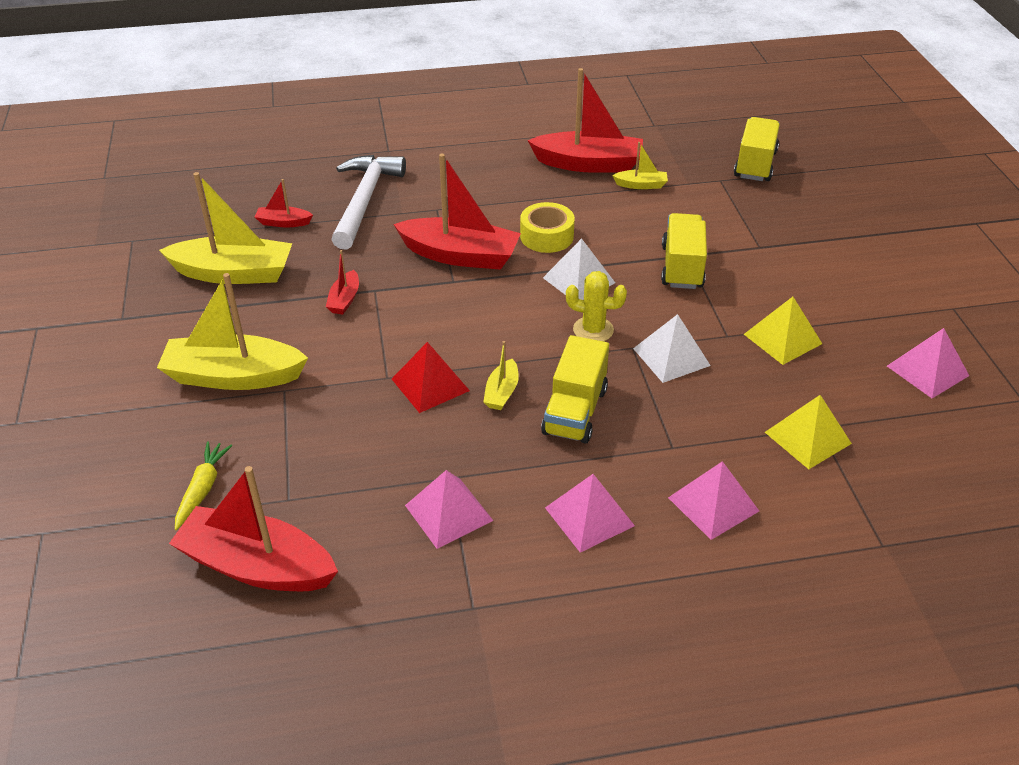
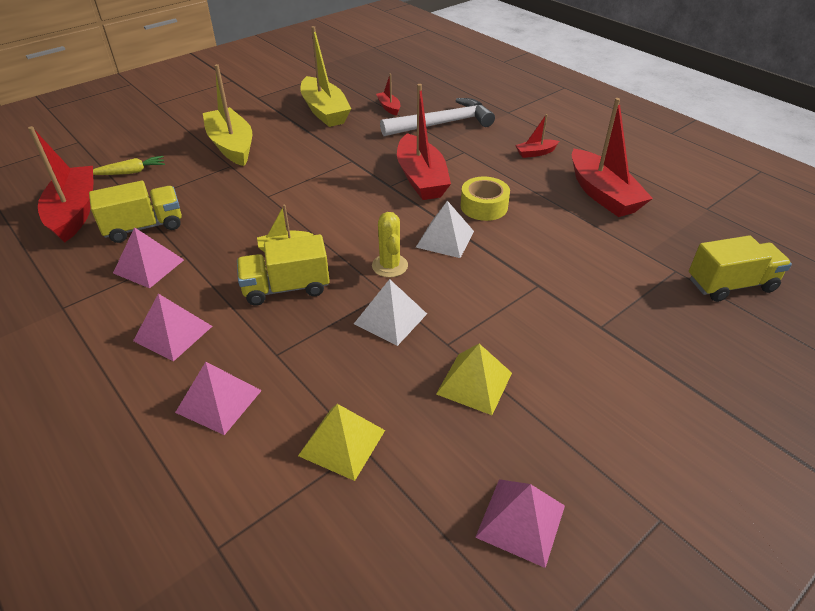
camera: 60 degrees right, 0 degrees up
red boat [326,250,359,314] -> red boat moved to [515,114,559,158]
red pyramid [392,342,470,413] -> none
yellow boat [612,142,668,189] -> none
yellow truck [661,213,707,289] -> yellow truck moved to [89,181,182,243]

